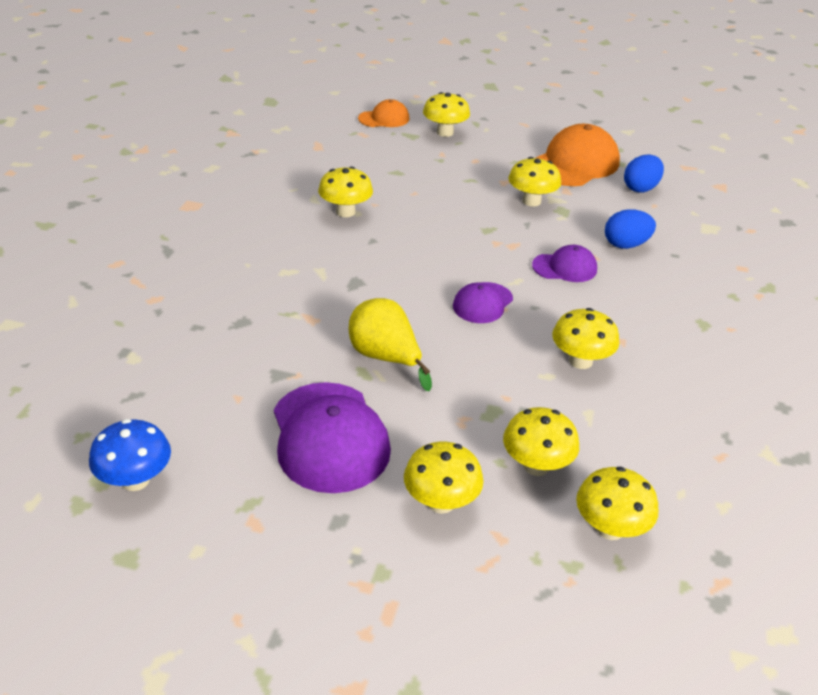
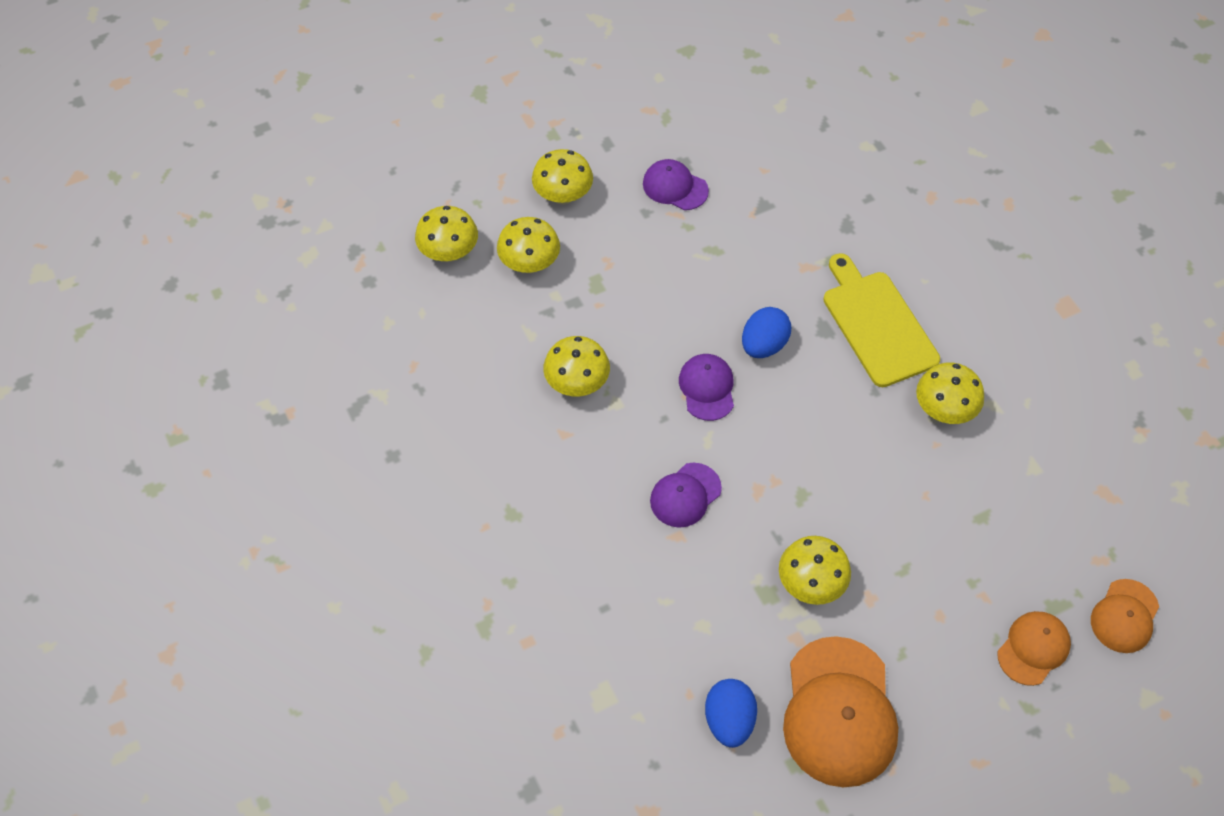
camera: 140 degrees right, 20 degrees up
blue mushroom [89,419,171,491] -> none
purple cap [274,382,391,493] -> purple cap [643,159,709,210], size x0.55
yellow pear [349,298,432,391] -> none
yellow mushroom [423,92,470,137] -> orange cap [997,611,1071,686]
blue egg [605,209,656,249] -> blue egg moved to [742,307,791,358]
none -> yellow cutting board [824,253,940,387]

